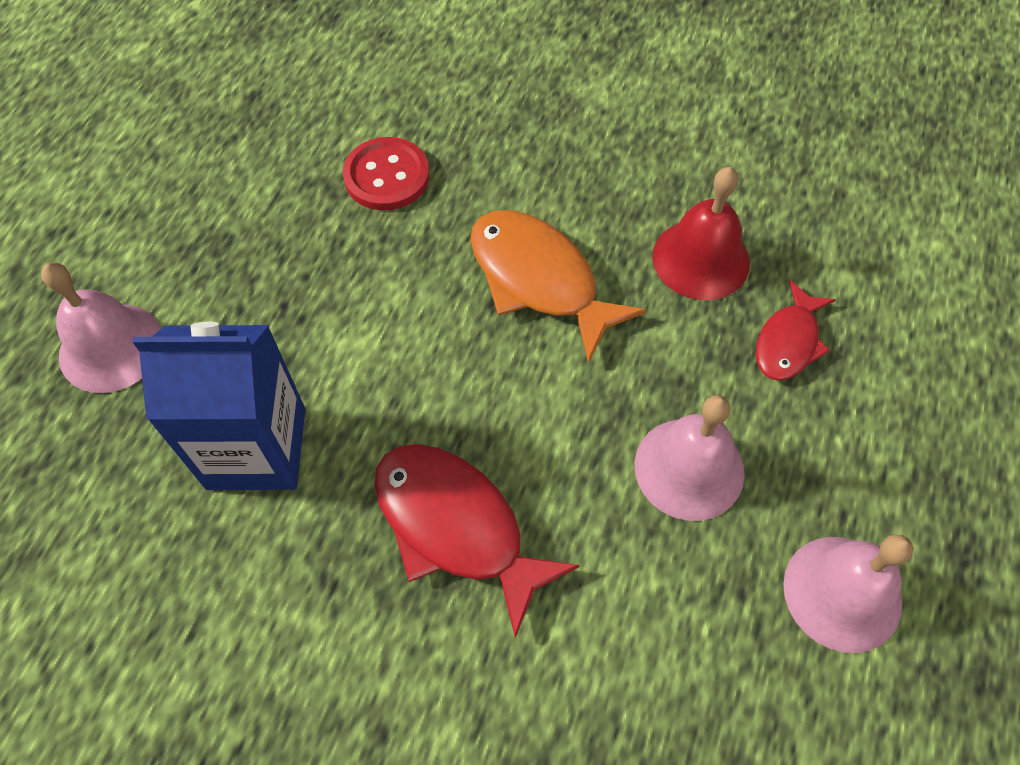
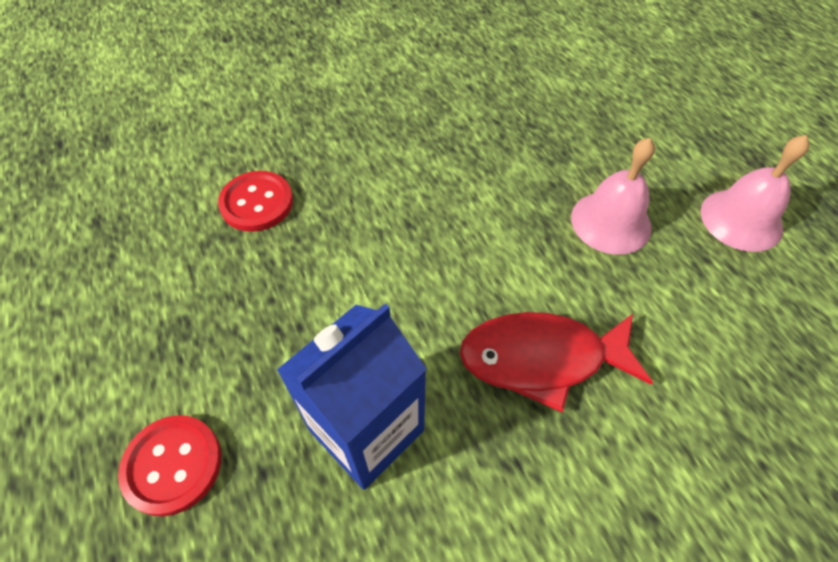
camera: 45 degrees left, 5 degrees down
pink bell [41,262,161,393] -> red button [118,415,221,516]
orange fish [470,210,646,363] -> none
red bell [652,167,750,300] -> none
red fish [756,280,835,381] -> none

